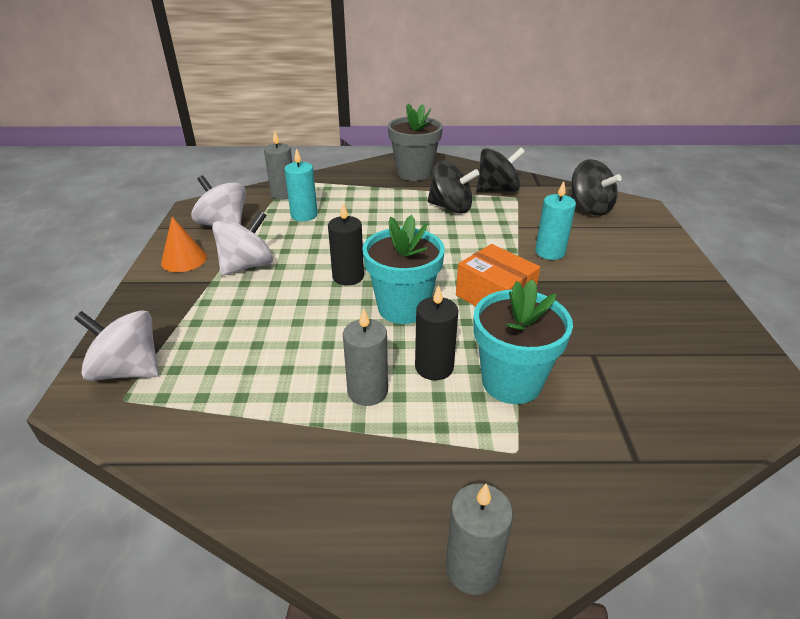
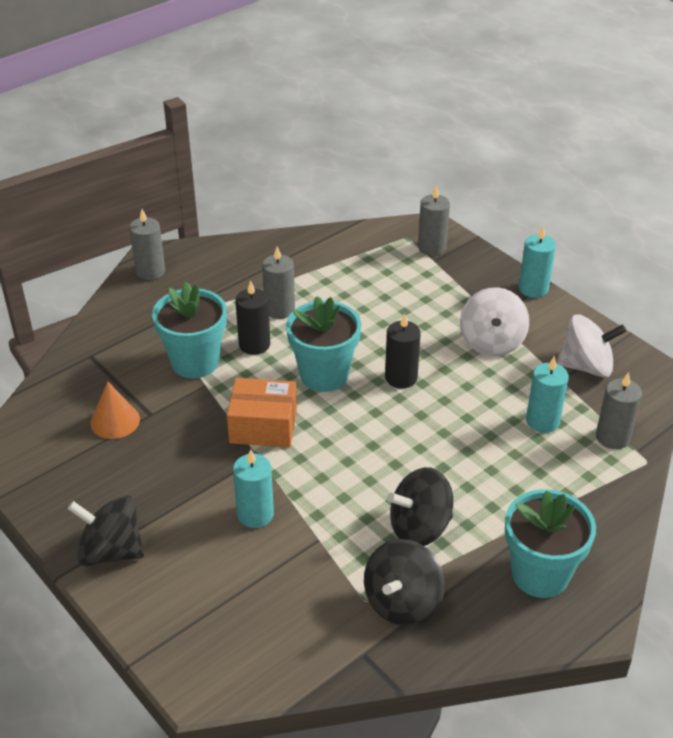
camera: 140 degrees right, 5 degrees up
white spinning top [74,310,159,381] -> grey candle [418,185,450,256]
orange cone [161,217,207,272] -> orange cone moved to [90,382,140,439]
grey flower pot [388,103,443,181] -> turquoise flower pot [505,489,596,598]
black spinning top [571,159,622,216] -> black spinning top moved to [68,495,144,567]
none -> turquoise candle [519,226,556,298]

